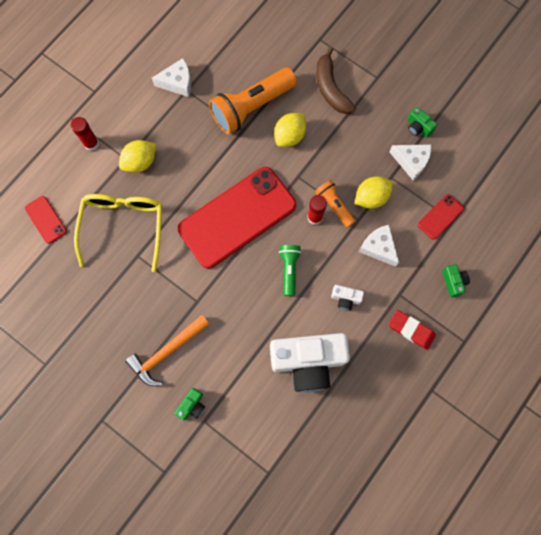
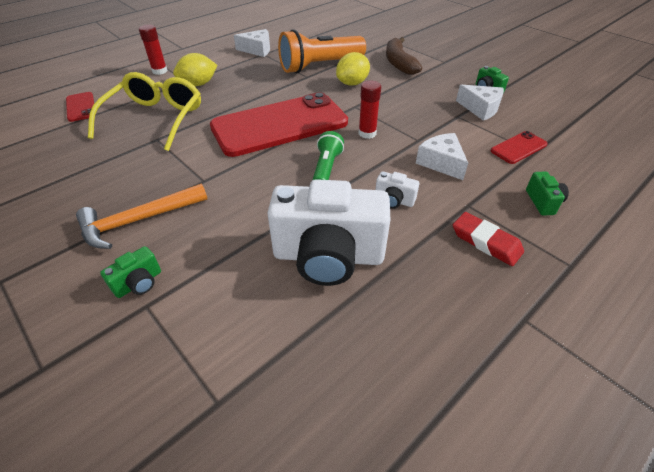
camera: 10 degrees right, 30 degrees down
orange flashlight [315,180,355,227] -> none
yellow lemon [355,176,393,209] -> none

